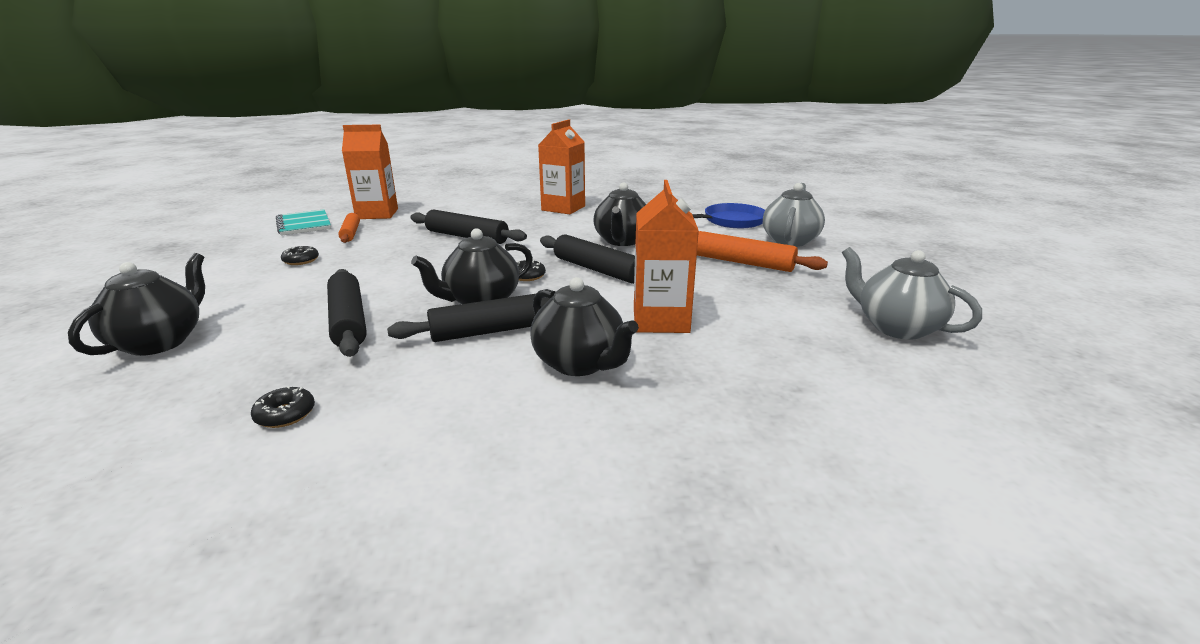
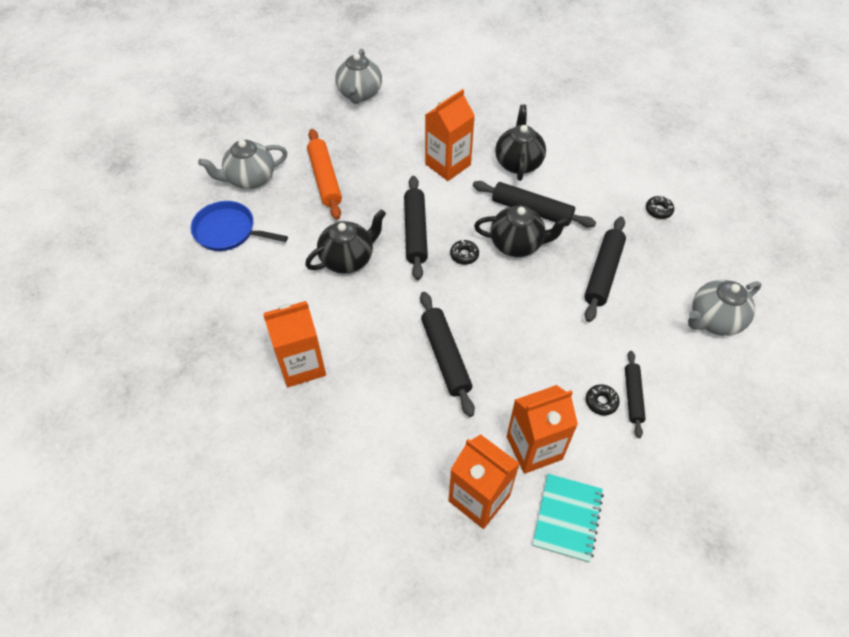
camera: 135 degrees left, 30 degrees up
black teapot [68,253,205,356] -> grey teapot [688,280,762,336]
orange rolling pin [338,213,360,243] -> orange carton [507,385,578,474]
none -> black rolling pin [625,351,646,438]

